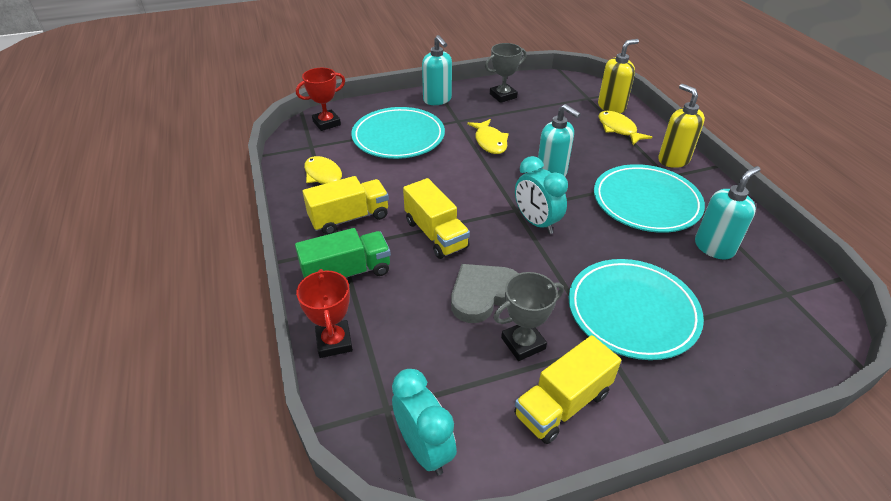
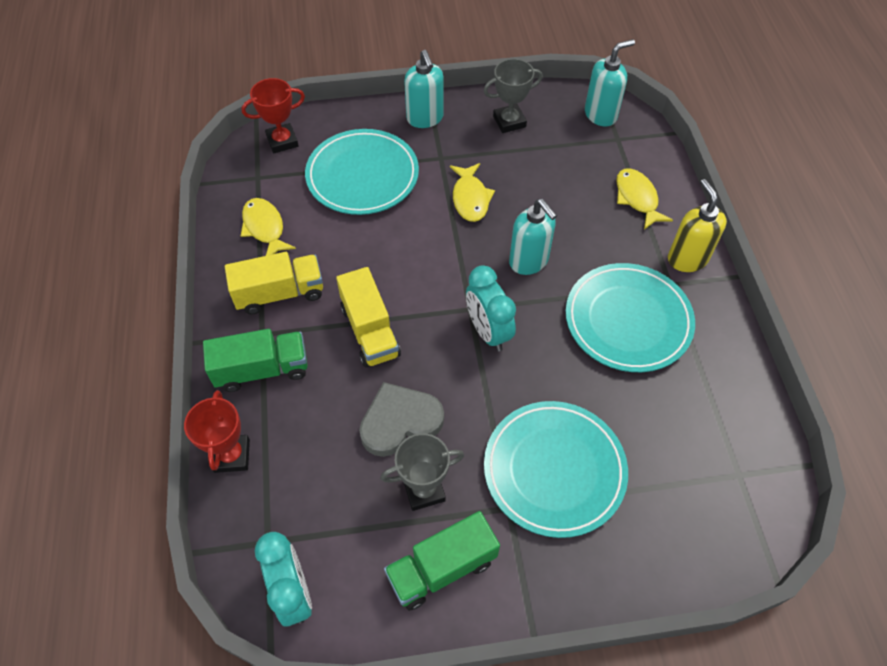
camera: 10 degrees right, 15 degrees up
yellow truck [514,335,621,444] -> green truck [384,511,500,611]
yellow soap dispenser [598,39,639,113] -> none
turquoise soap dispenser [695,166,761,259] -> turquoise soap dispenser moved to [585,39,635,127]

